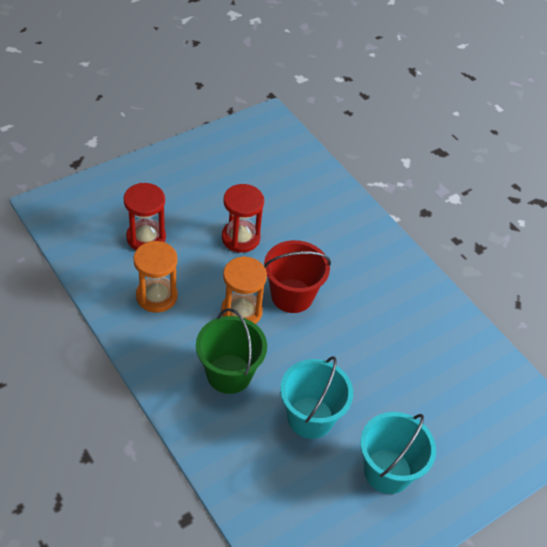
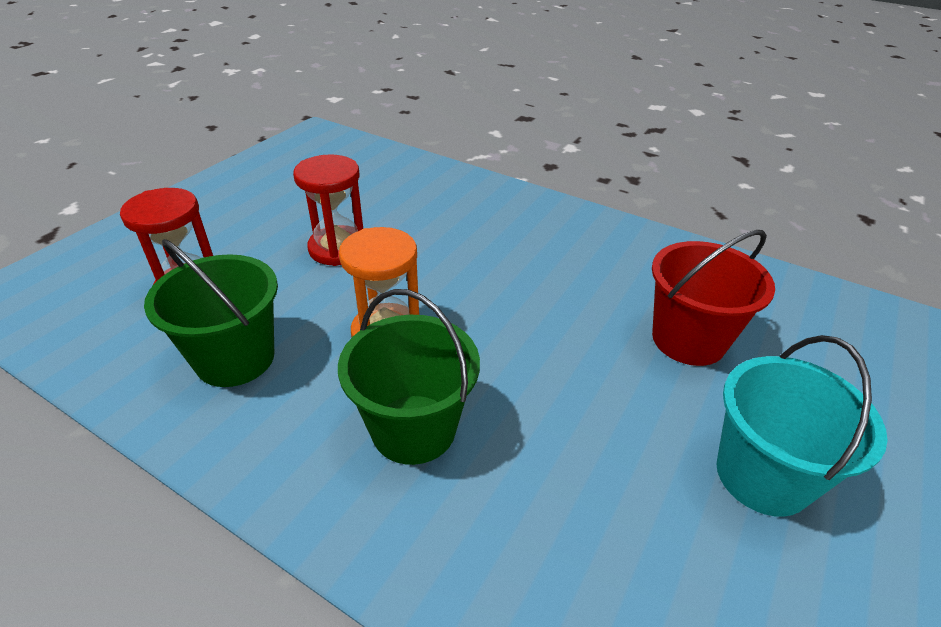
camera: 20 degrees left, 10 degrees down
orange hourglass [134,241,178,313] -> green bucket [144,239,278,387]
red bucket [264,240,331,313] -> red bucket moved to [652,230,775,366]
turquoise bucket [280,356,353,439] -> none

